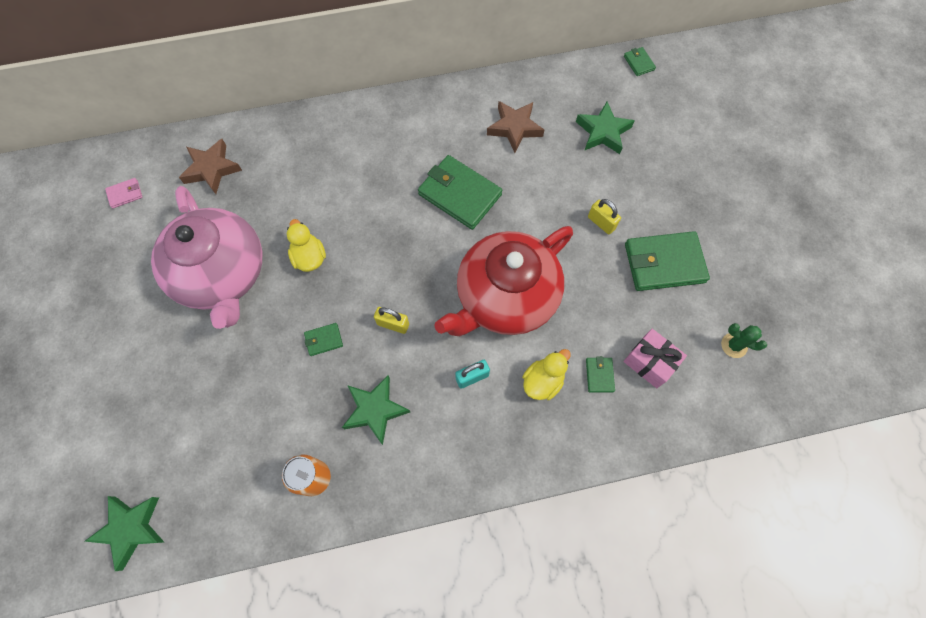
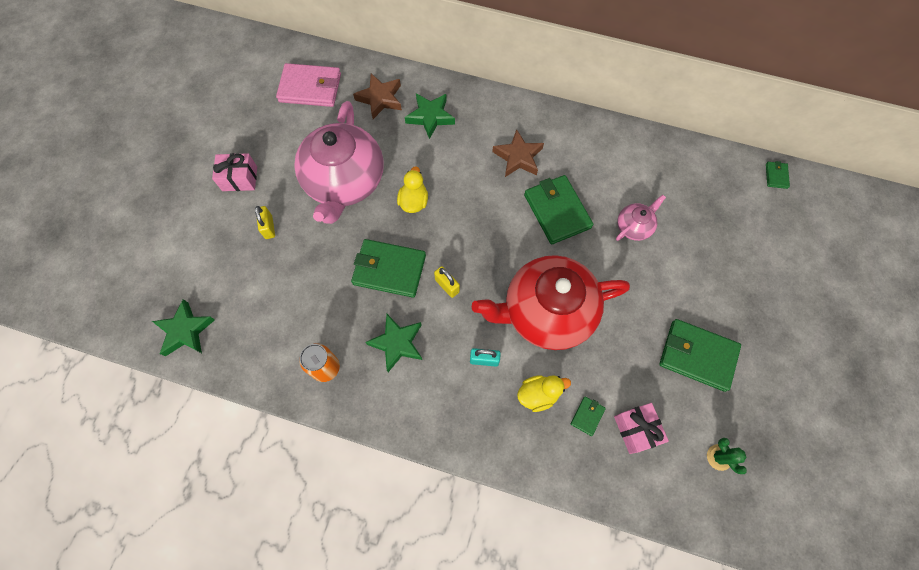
camera: 30 degrees right, 0 degrees up
pink wallet [105,178,143,208] -> pink wallet [276,63,341,107], size x2.22
green wallet [304,323,343,356] -> green wallet [351,239,426,298], size x2.22
brown star [487,101,544,153] -> brown star moved to [492,129,544,177]
green star [576,102,635,154] -> green star moved to [405,94,455,139]
yellow padlock [588,199,621,234] -> yellow padlock moved to [255,206,275,239]
none -> pink gift [212,153,257,191]
none -> pink teapot [616,195,666,241]

